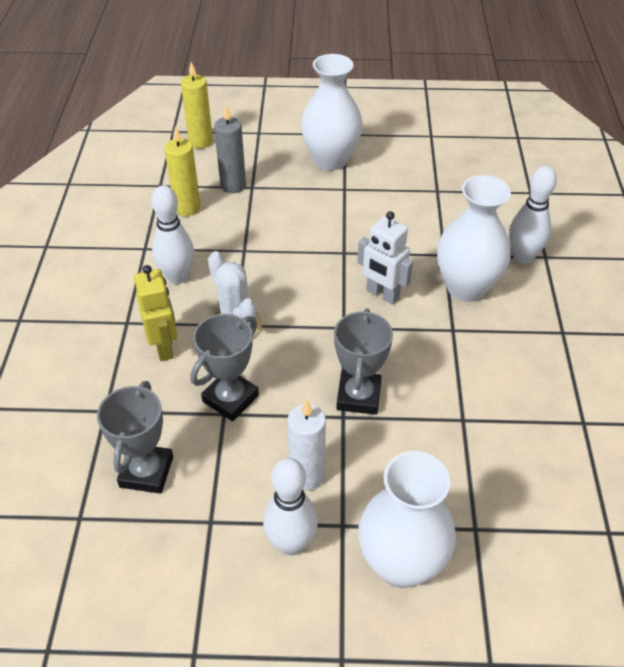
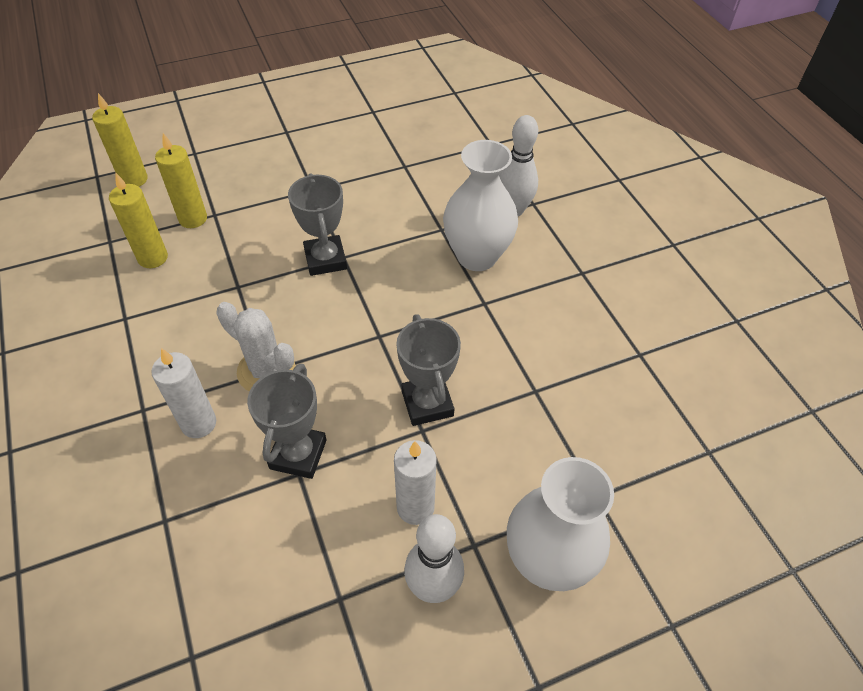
camera: 25 degrees left, 5 degrees up
grey trophy [97,381,173,494] -> grey trophy moved to [288,174,347,276]
yellow robot [134,265,177,361] -> white candle [151,348,216,438]
white bowling pin [151,185,194,284] -> none
grey candle [214,105,246,193] -> yellow candle [155,133,207,228]
white vase [301,54,363,170] -> none
white robot [357,211,413,305] -> none

